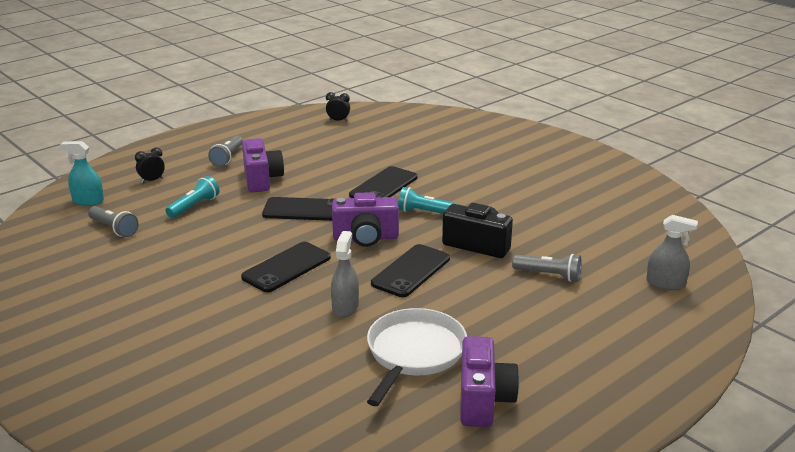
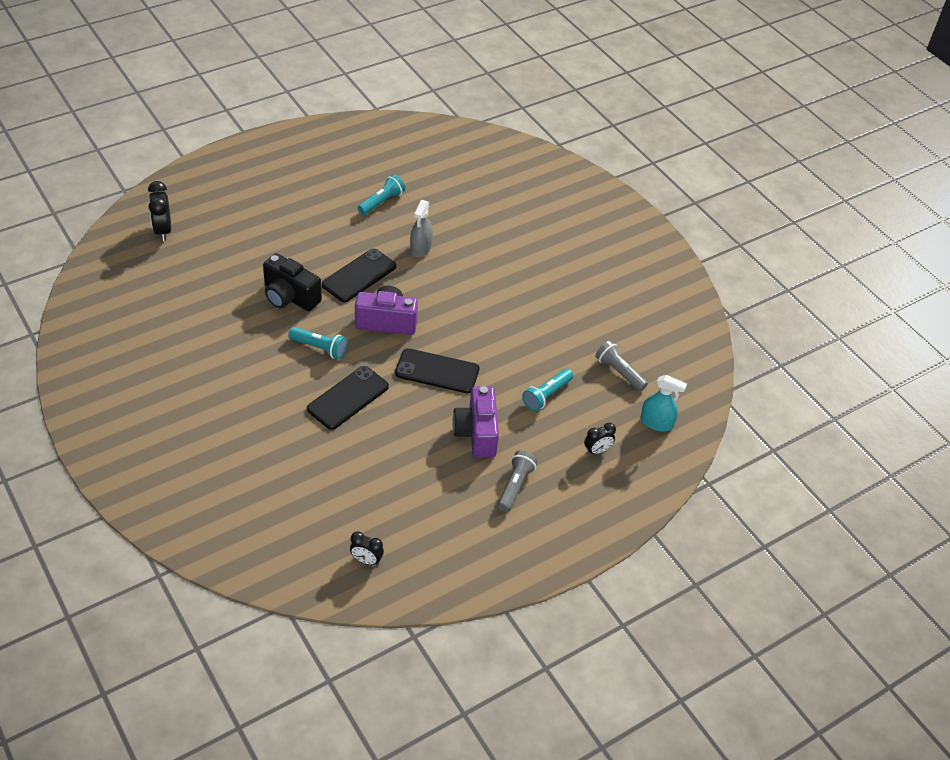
camera: 175 degrees left, 20 degrees up
black phone [241,242,331,292] -> none
white pan [367,308,467,406] -> turquoise flashlight [358,174,405,215]
purple camera [460,336,519,427] -> none
grey flashlight [512,254,581,282] -> none
grey spray bottle [646,215,698,290] -> black clock [148,181,171,241]

